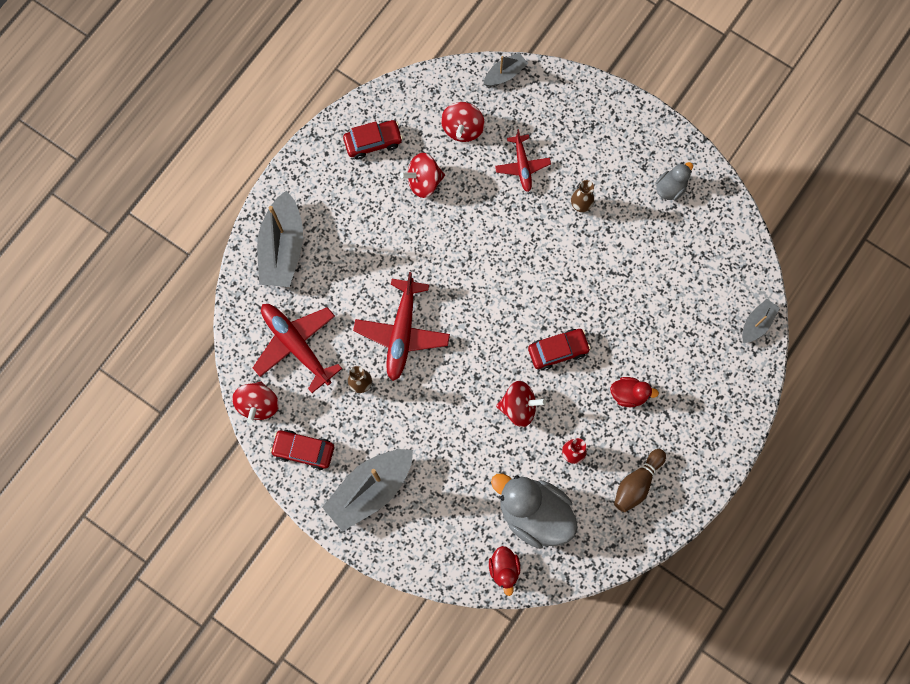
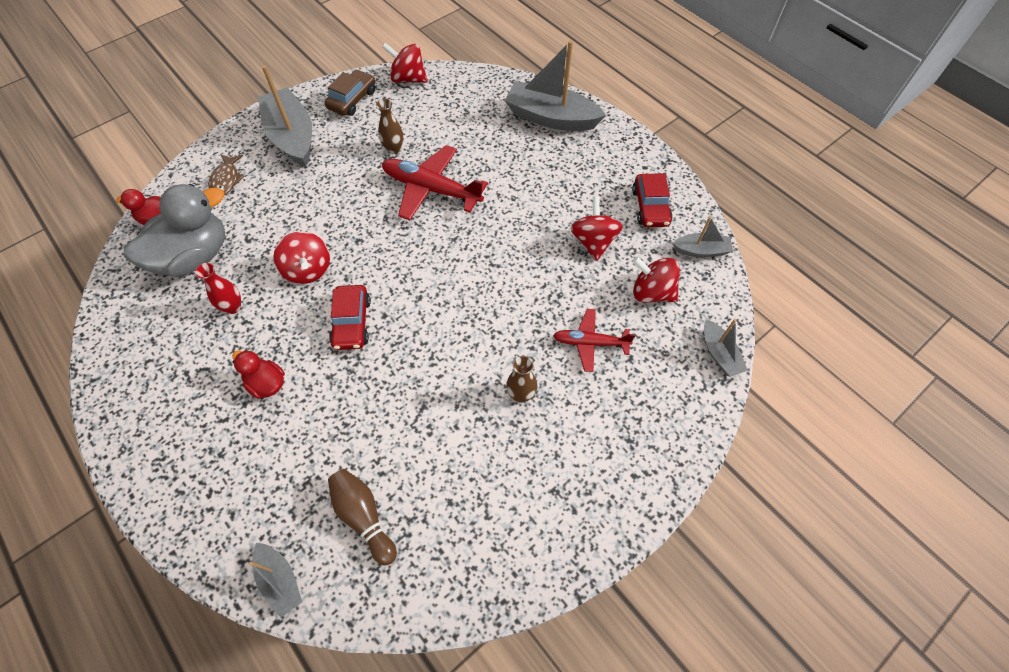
camera: 105 degrees right, 15 degrees down
red plane [253,304,342,393] -> none
red car [270,430,334,470] -> brown car [325,70,375,116]
red spinning top [496,381,546,427] -> red spinning top turned 45 degrees counterclockwise [274,231,330,284]
red duck [610,377,659,407] -> red duck turned 105 degrees clockwise [232,350,285,399]
brown bowling pin [614,449,666,512] -> brown bowling pin moved to [328,469,397,566]
grey duck [656,162,693,200] -> none
none -> brown fish [209,154,244,195]
none -> grey boat [673,216,733,257]

